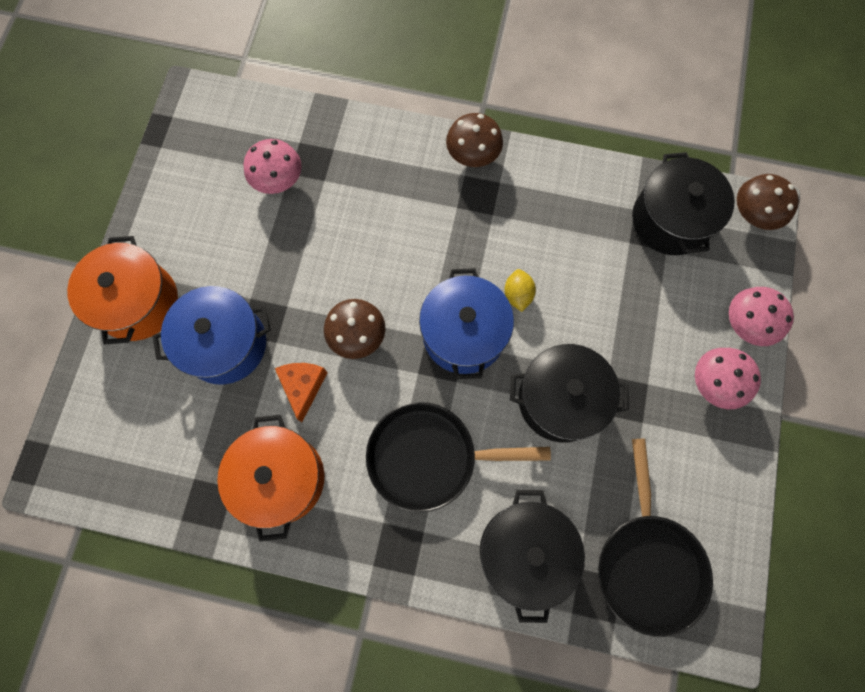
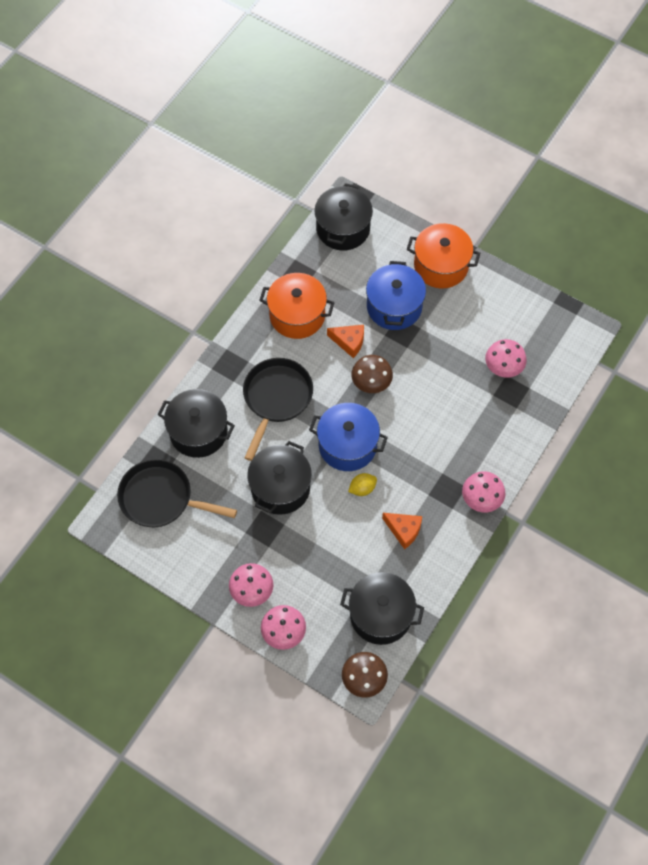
camera: 110 degrees right, 10 degrees down
brown mushroom [446,113,503,167] -> pink mushroom [462,471,506,512]
yellow lemon [504,269,536,312] -> yellow lemon turned 45 degrees counterclockwise [348,473,377,496]
none -> black pot [315,183,373,251]
none -> orange cheese [382,513,422,549]

